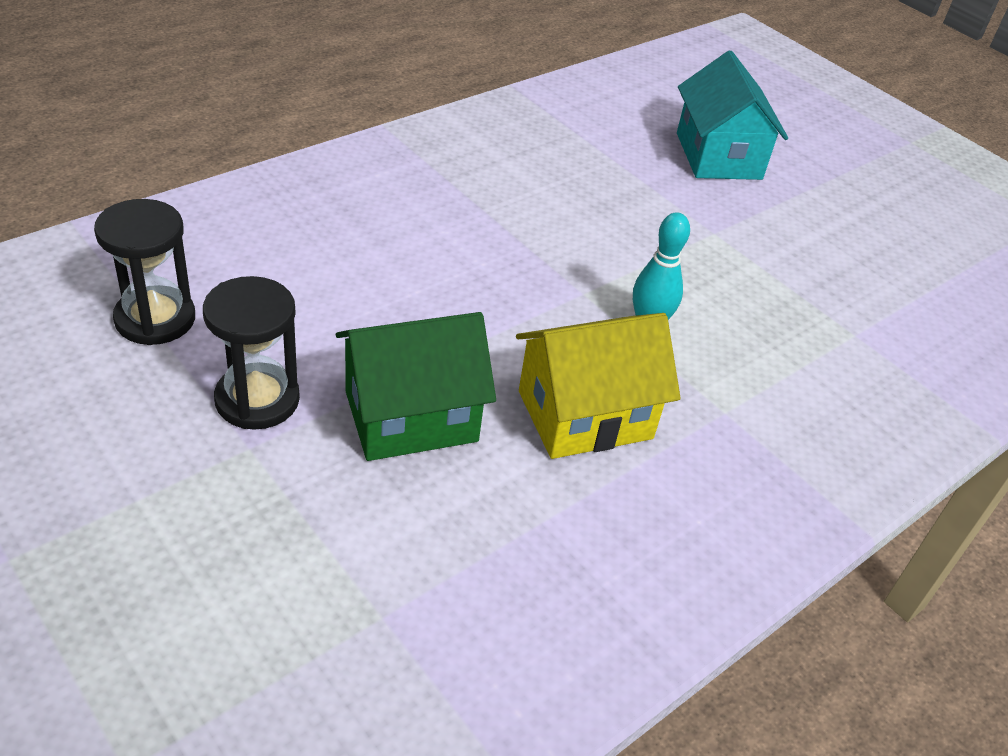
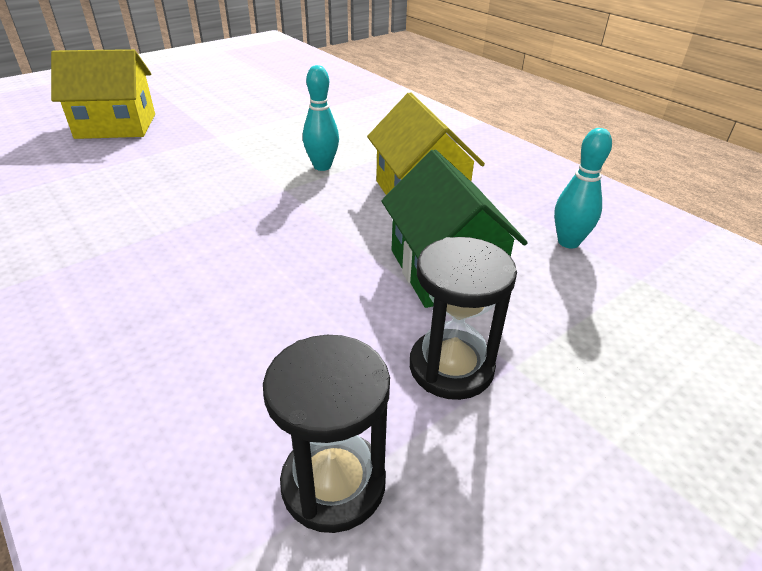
camera: 85 degrees left, 5 degrees down
turquoise house [677,51,788,180] -> yellow house [51,49,155,139]
none -> turquoise bowling pin [554,128,612,249]

